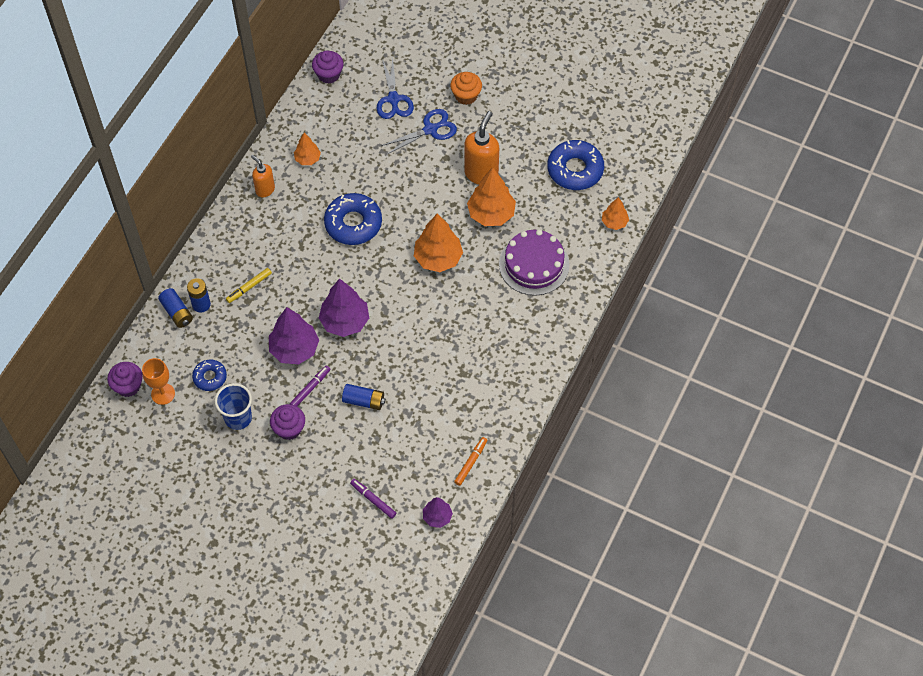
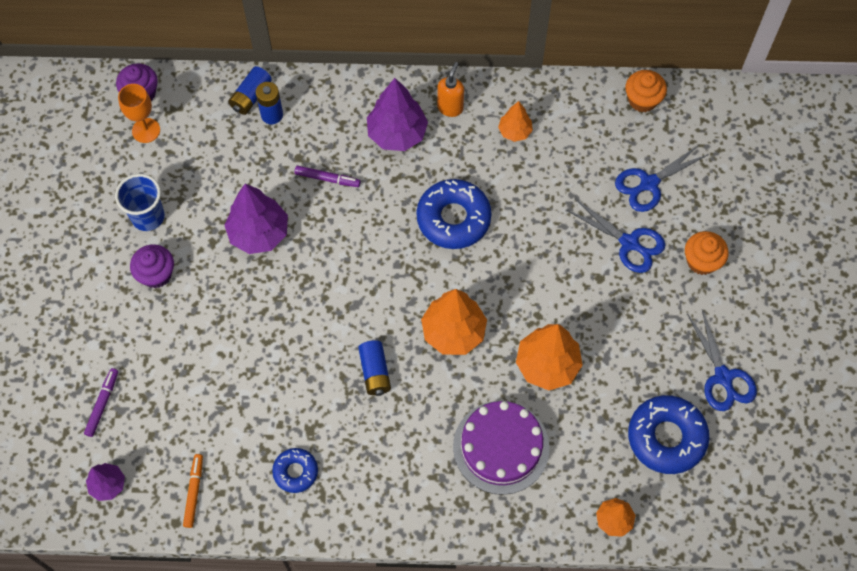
camera: 65 degrees right, 5 degrees up
blue donut [192,360,227,391] -> blue donut moved to [272,448,318,493]
yellow marker [226,268,272,303] -> none
purple marker [290,366,330,406] -> purple marker moved to [295,166,361,187]
purple cupcake [312,51,344,84] -> orange cupcake [625,70,667,112]
purple tree [319,278,369,337] -> purple tree moved to [367,78,428,151]
blue battery [342,384,385,410] -> blue battery moved to [358,340,391,396]
orange marker [454,437,488,486] -> orange marker turned 90 degrees counterclockwise [183,454,203,528]
orange soap dispenser [464,111,499,185] -> none
none -> blue scissors [688,310,757,411]

